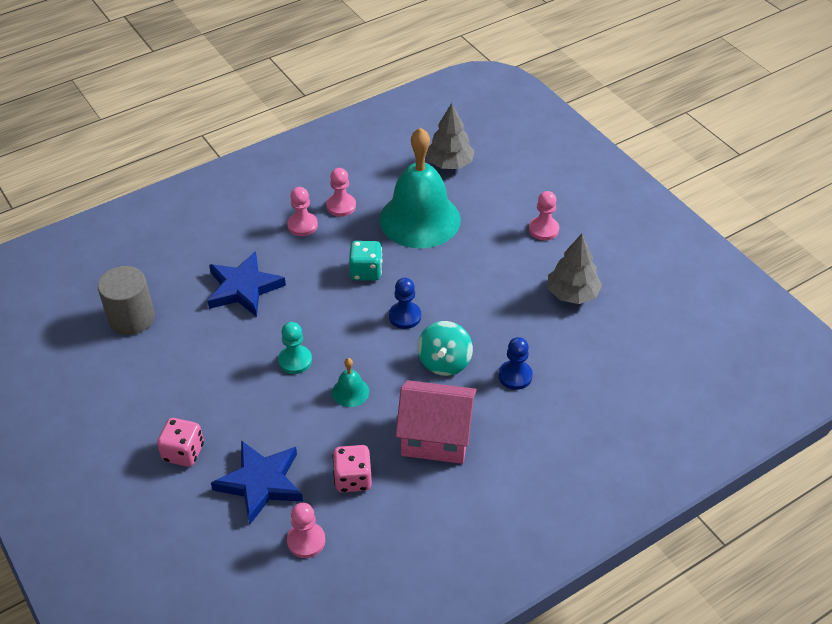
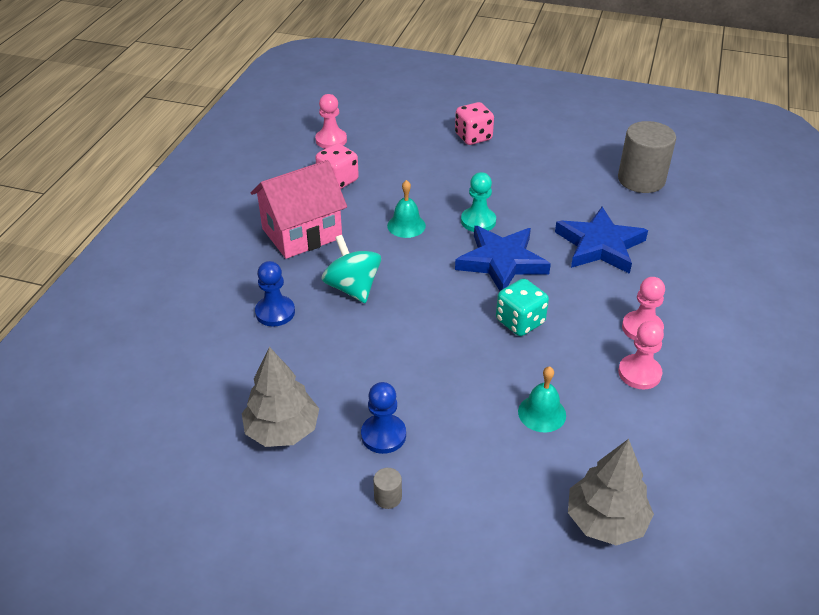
camera: 140 degrees right, 5 degrees down
blue star [211,440,303,524] -> blue star moved to [455,226,551,291]
turquoise bell [379,127,461,248] -> turquoise bell [518,366,566,432], size x0.40
blue pawn [389,278,421,329] -> blue pawn moved to [361,382,406,454]
pink pawn [529,191,559,241] -> grey cylinder [373,468,402,509]

